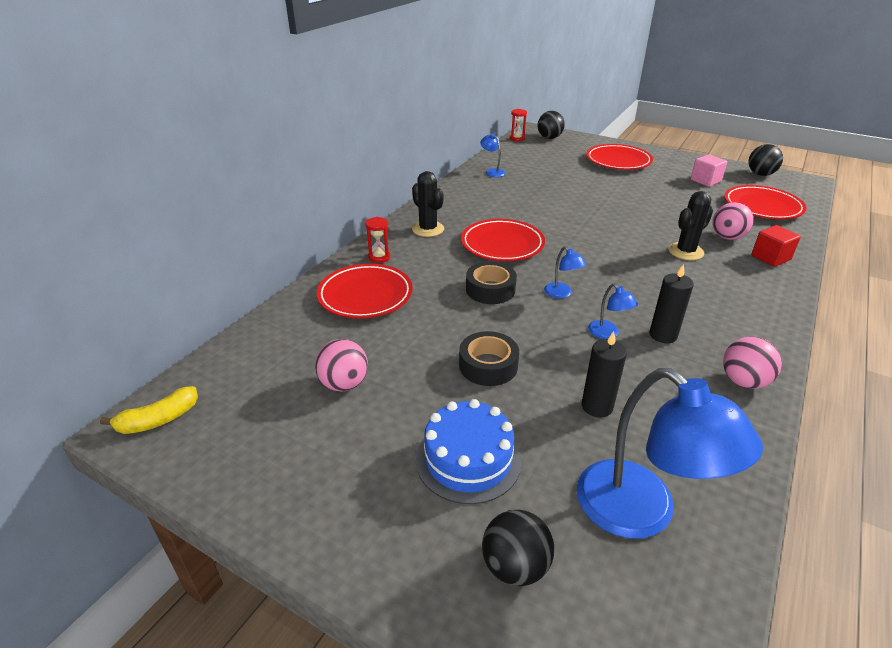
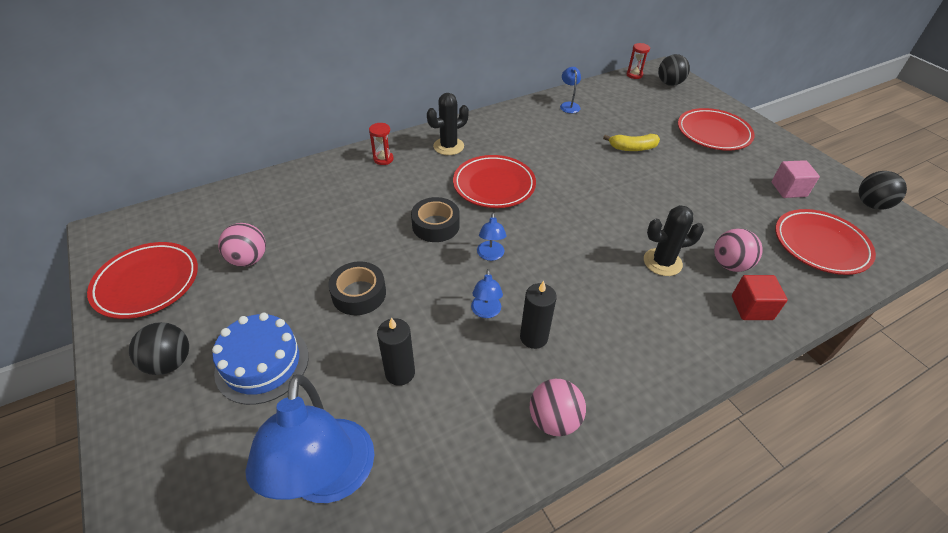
camera: 30 degrees right, 10 degrees up
yellow banana [100,386,198,434] -> yellow banana moved to [603,134,660,151]
red plate [317,264,413,318] -> red plate moved to [87,242,198,319]
black cactus [412,171,444,237] -> black cactus turned 60 degrees clockwise [427,93,469,155]
black ball [482,510,554,586] -> black ball moved to [129,322,189,375]

